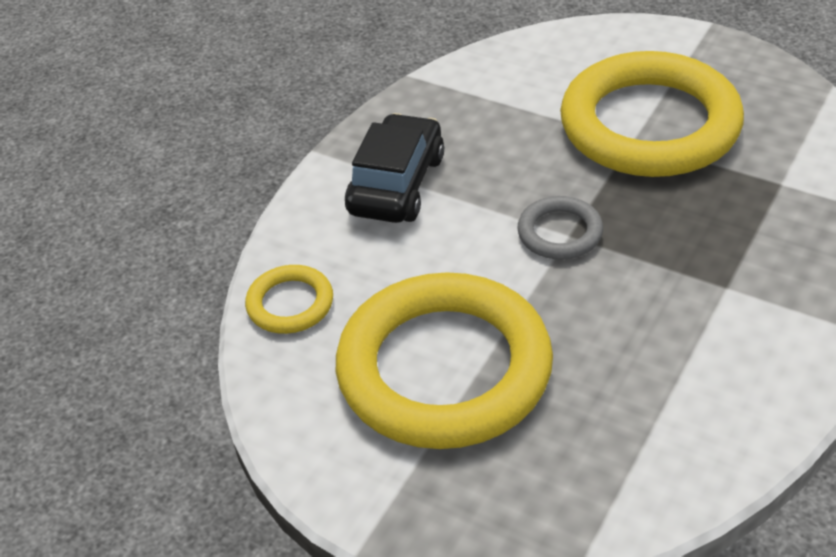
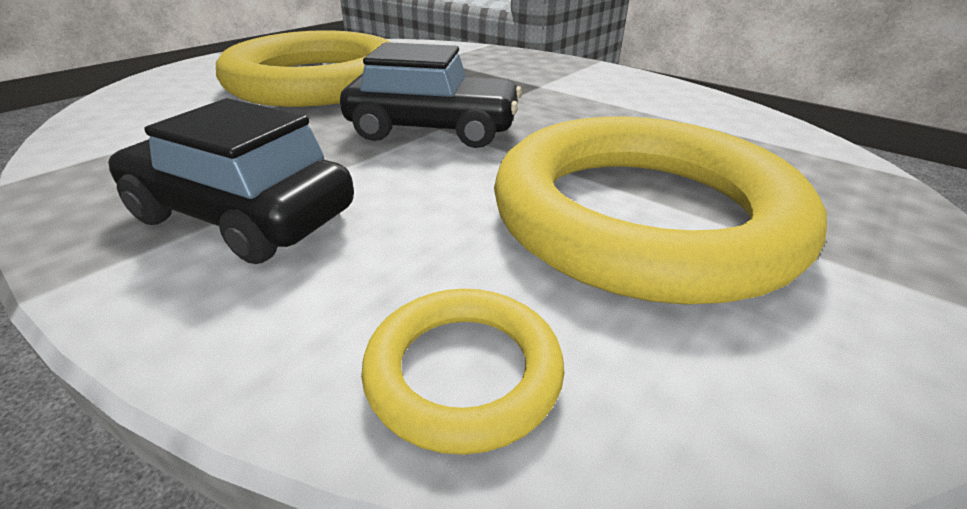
camera: 85 degrees left, 10 degrees down
grey ring [517,196,603,260] -> black car [340,42,522,148]

